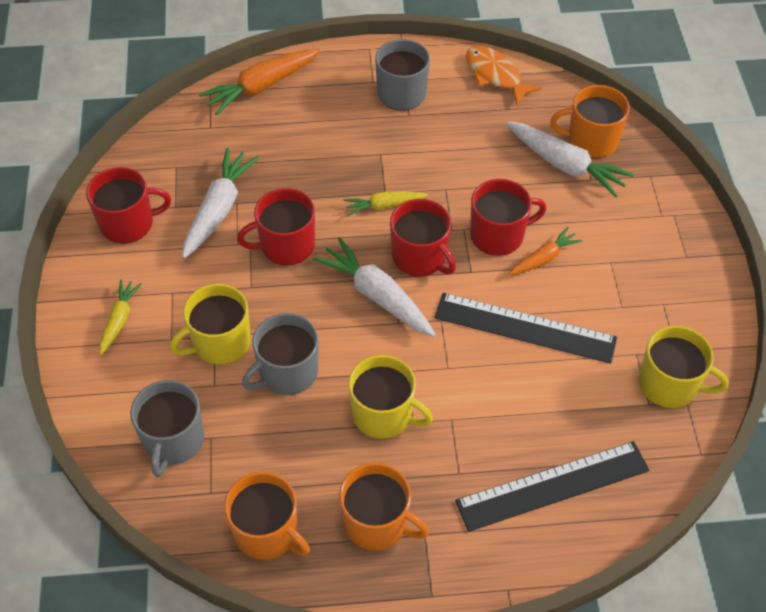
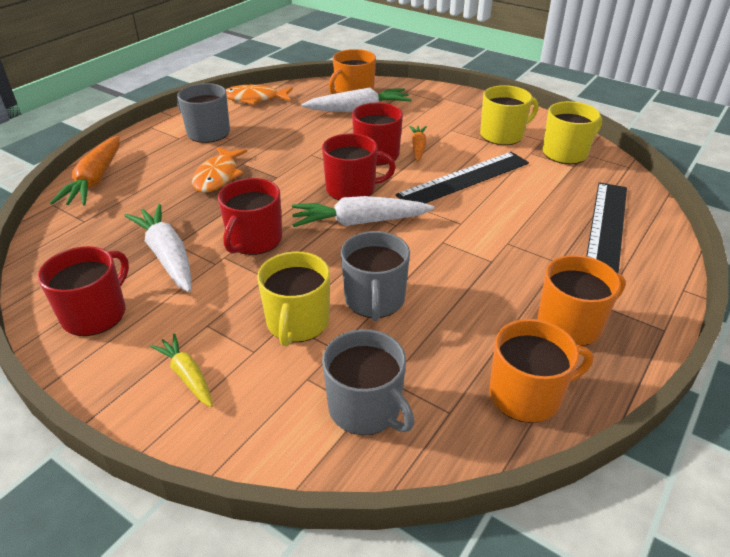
camera: 50 degrees left, 15 degrees down
yellow carrot [344,191,428,216] -> none
yellow mug [348,355,433,439] -> yellow mug moved to [480,85,538,145]
none -> orange fish [192,147,247,193]

